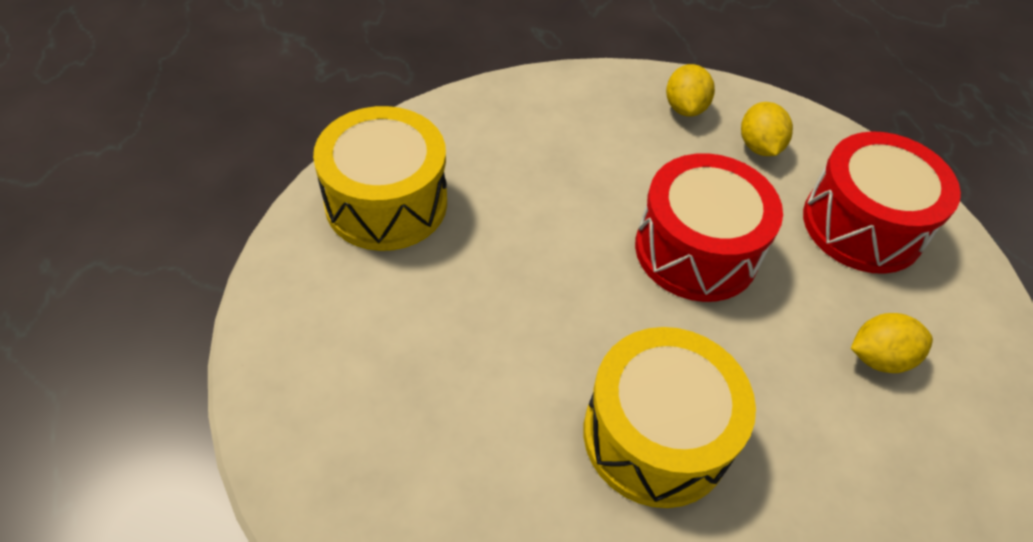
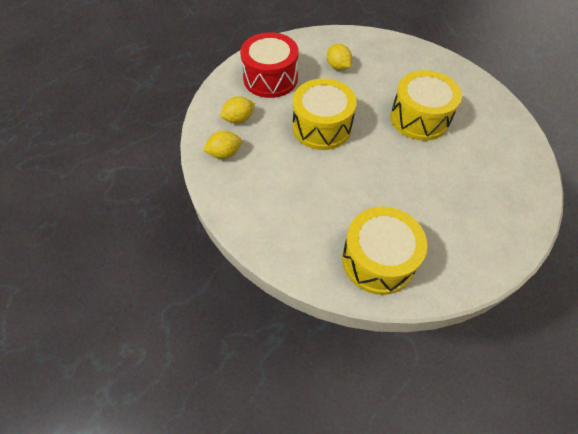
camera: 110 degrees left, 5 degrees up
red drum [635,153,783,302] -> yellow drum [292,78,357,150]

